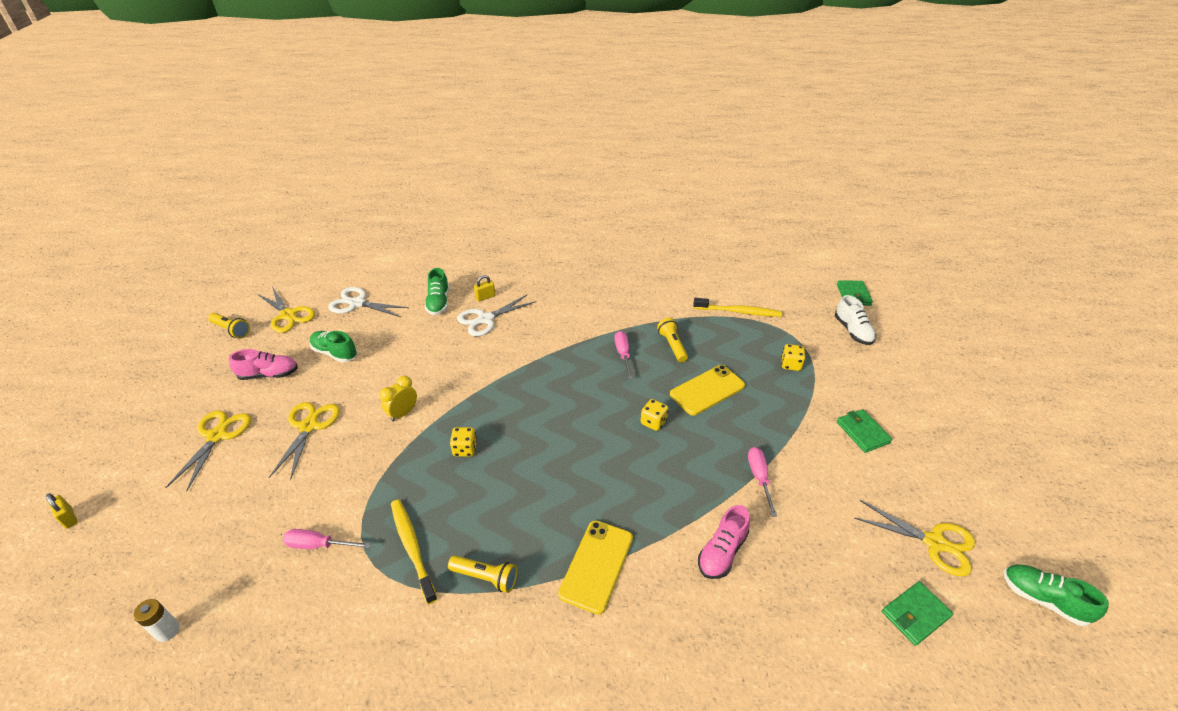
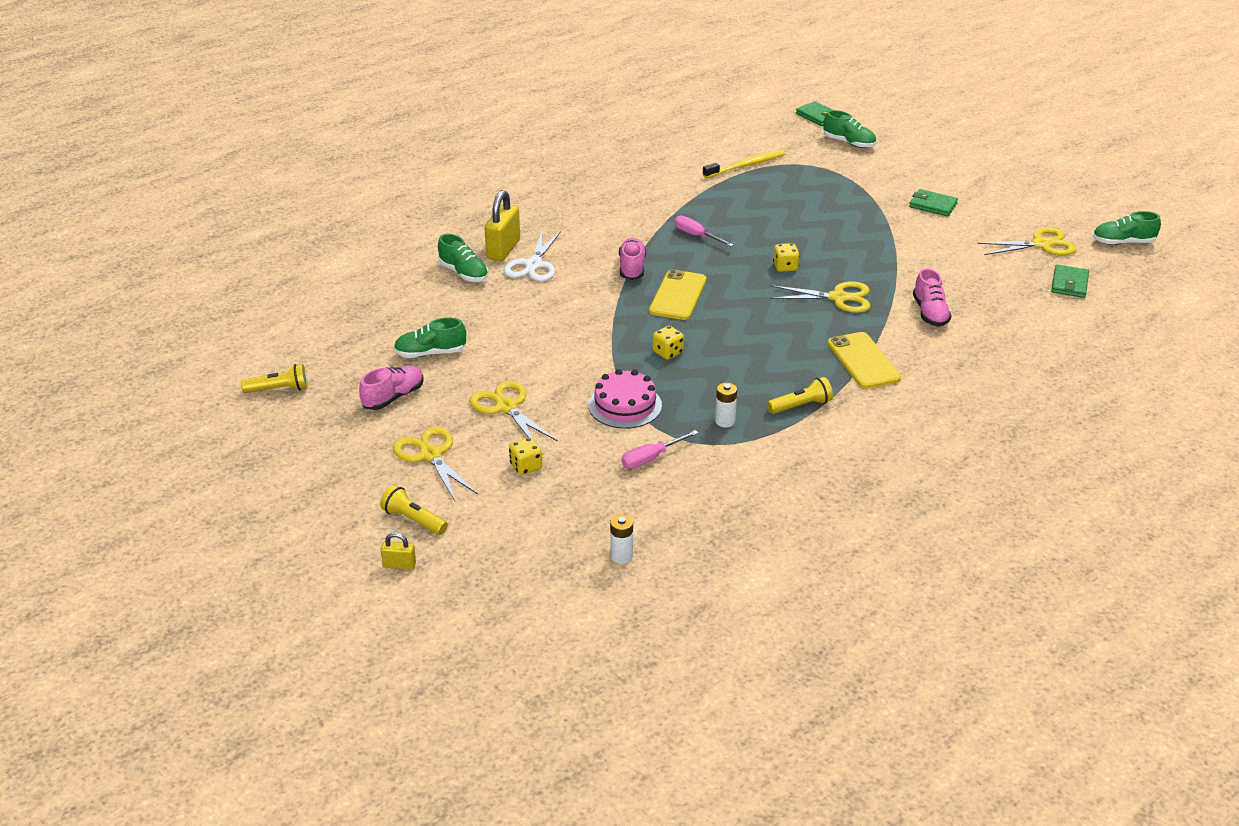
camera: 40 degrees left, 5 degrees down
yellow scissors [257,287,315,333] -> yellow scissors moved to [770,281,870,313]
white scissors [328,287,409,317] -> none
yellow clock [379,376,417,422] -> none
yellow toothbrush [391,500,437,604] -> white battery [715,383,737,427]
yellow padlock [474,275,496,302] -> yellow padlock [485,190,520,261], size x1.98
yellow flashlight [657,318,688,362] -> yellow flashlight moved to [380,485,448,535]
yellow phone [670,365,745,416] -> yellow phone moved to [649,269,706,320]
pink screwdriver [748,447,777,517] -> none
yellow dice [781,344,805,371] -> yellow dice moved to [509,437,542,475]
white shoe [835,295,876,345] -> green shoe [823,110,876,148]
none -> pink cake [589,369,662,429]
none -> pink shoe [619,238,646,280]

